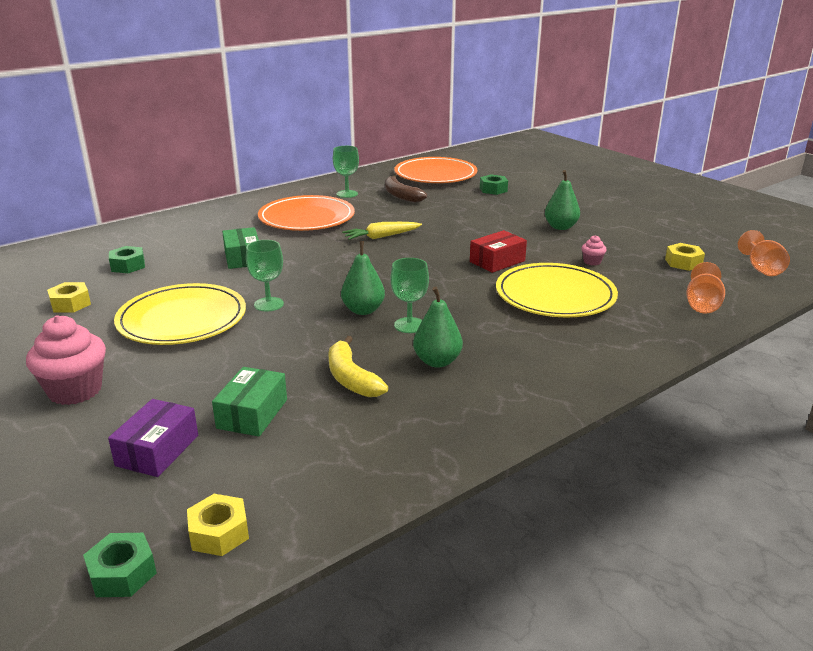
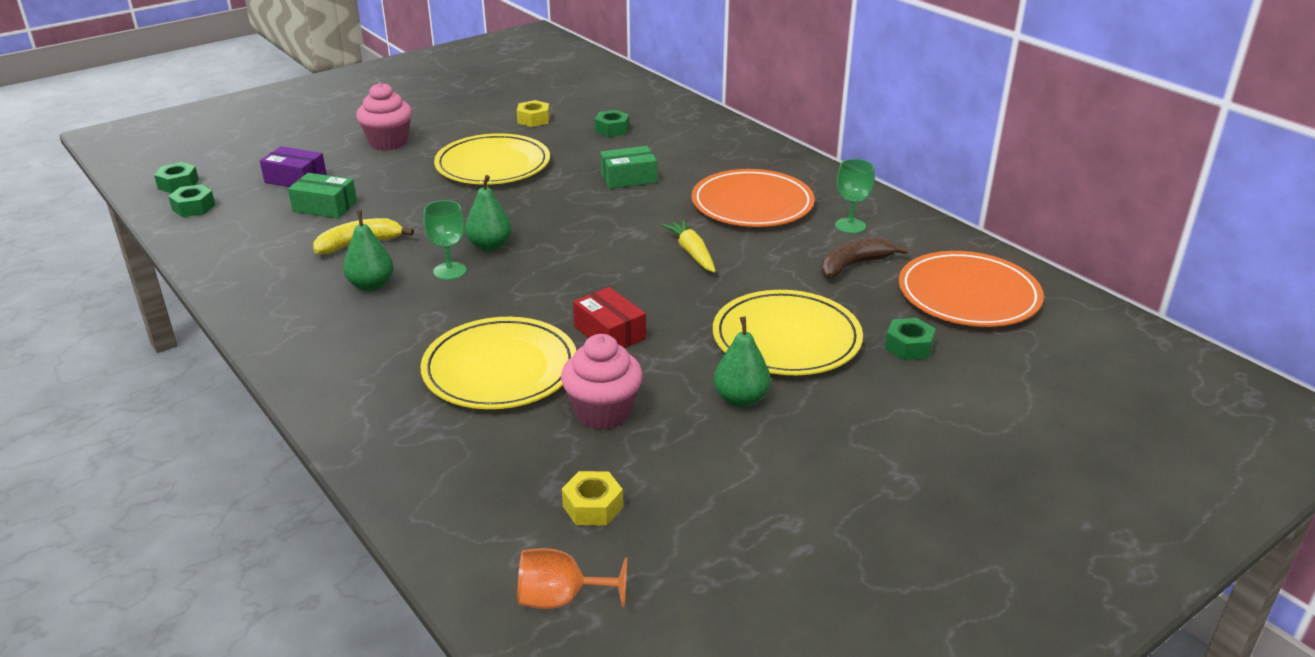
camera: 90 degrees right, 5 degrees up
yellow nut [187,494,249,556] -> green nut [168,184,215,217]
green goblet [246,240,284,312] -> none
pink cupcake [581,235,607,265] -> pink cupcake [561,334,643,430], size x2.18
orange goblet [686,262,725,313] -> none
none -> yellow plate [713,290,863,375]

